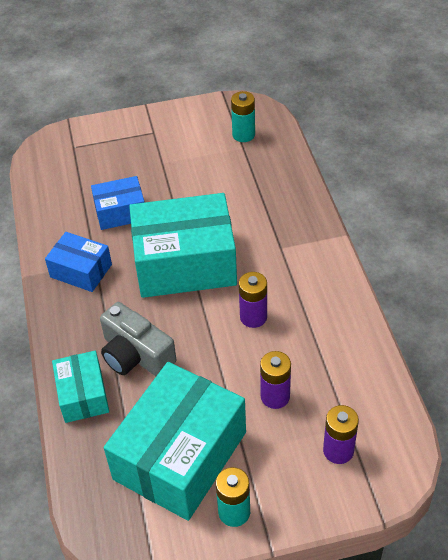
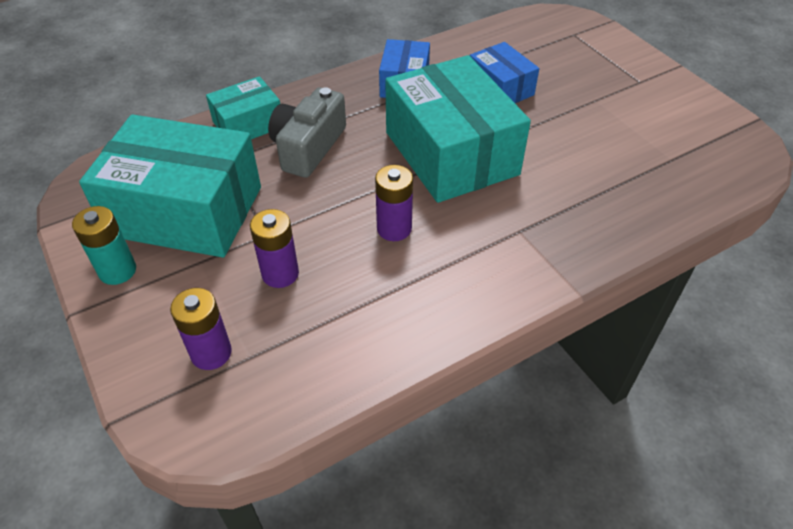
camera: 70 degrees right, 0 degrees up
turquoise battery [231,91,255,142] -> none

